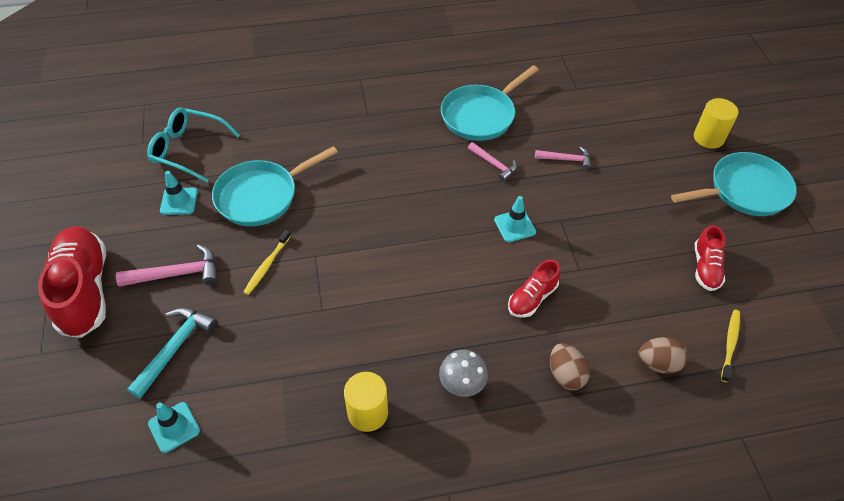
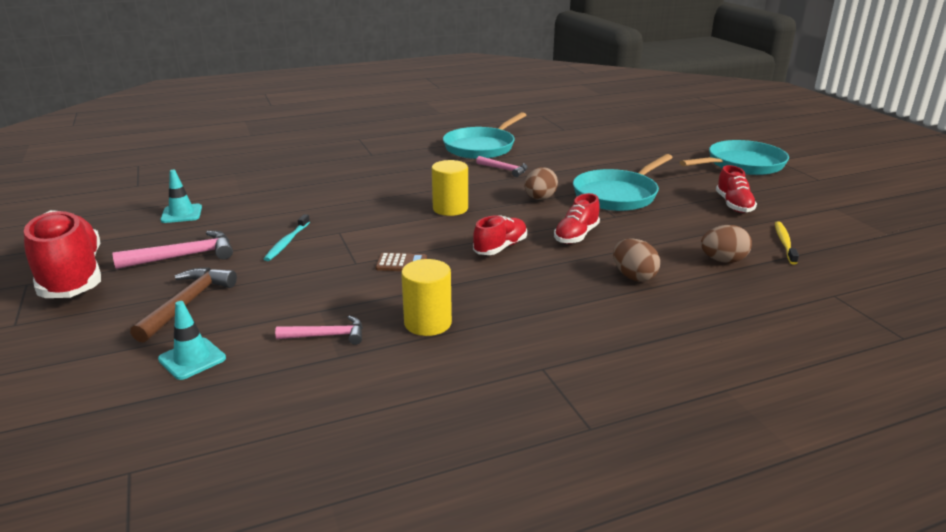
camera: 10 degrees left, 25 degrees down
turquoise hammer [127,308,217,399] -> brown hammer [130,267,237,343]
turquoise glasses [147,108,240,183] -> none
turquoise pan [212,146,338,226] -> turquoise pan moved to [573,154,673,211]
yellow toothbrush [243,230,291,295] -> turquoise toothbrush [264,214,310,261]
grey mushroom [439,350,488,397] -> none
turquoise traffic cone [494,196,536,242] -> brown egg [525,167,558,200]
pink hammer [535,146,591,170] -> pink hammer moved to [275,316,363,345]
yellow cylinder [694,98,738,149] -> yellow cylinder moved to [432,160,468,216]
none -> brown calculator [376,253,427,271]
none -> red shoe [473,215,527,255]

